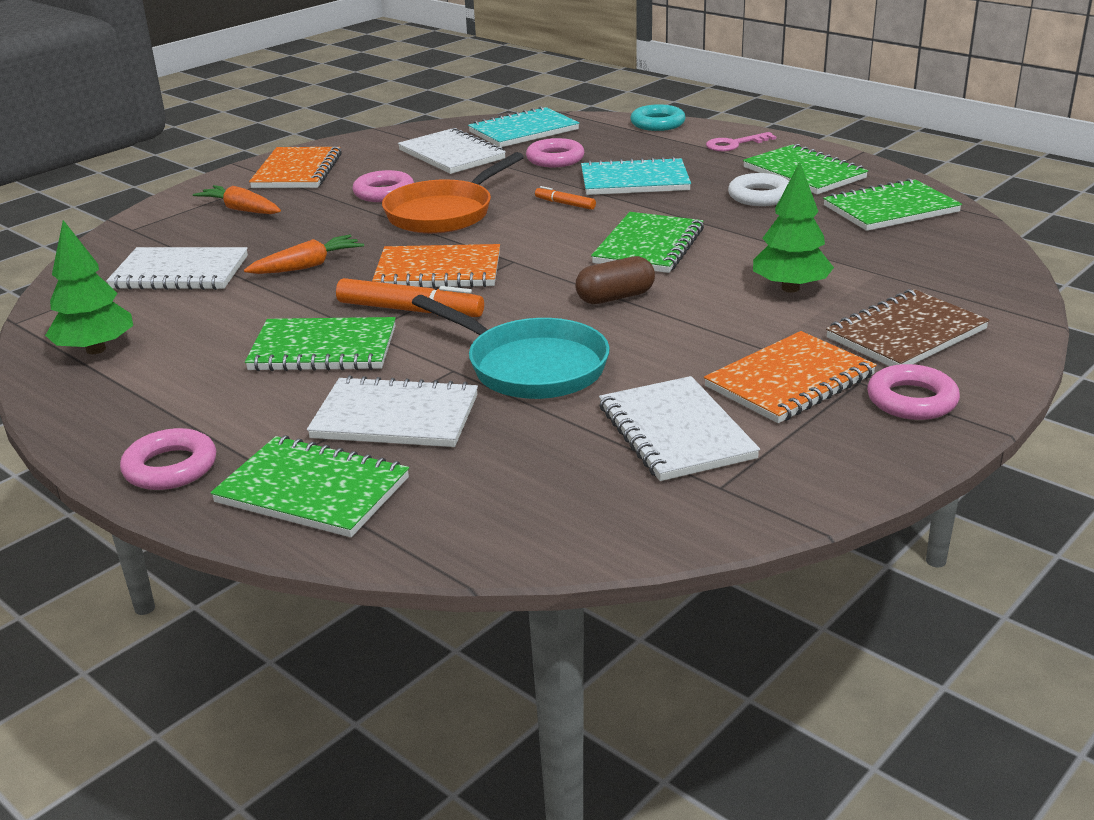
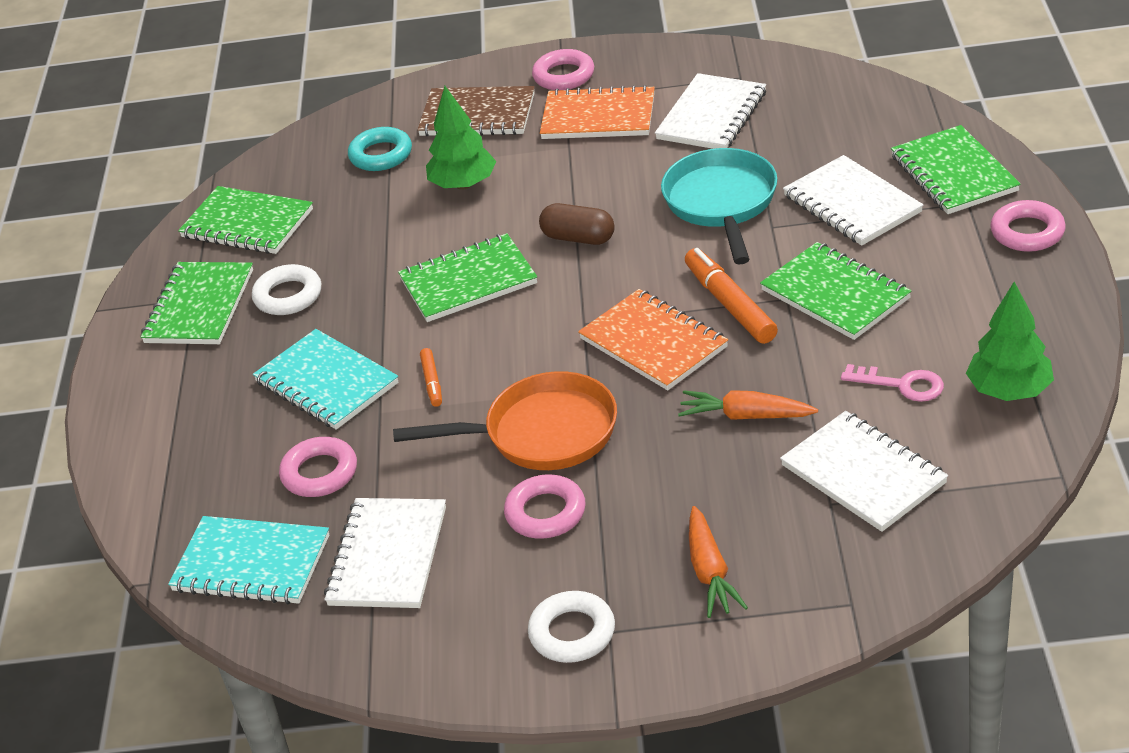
camera: 130 degrees left, 10 degrees up
orange notebook [249,147,342,188] -> white ring [528,591,615,663]
turquoise ring [630,104,685,131] -> turquoise ring moved to [348,127,412,171]
pink key [706,132,776,152] -> pink key moved to [841,364,944,402]

